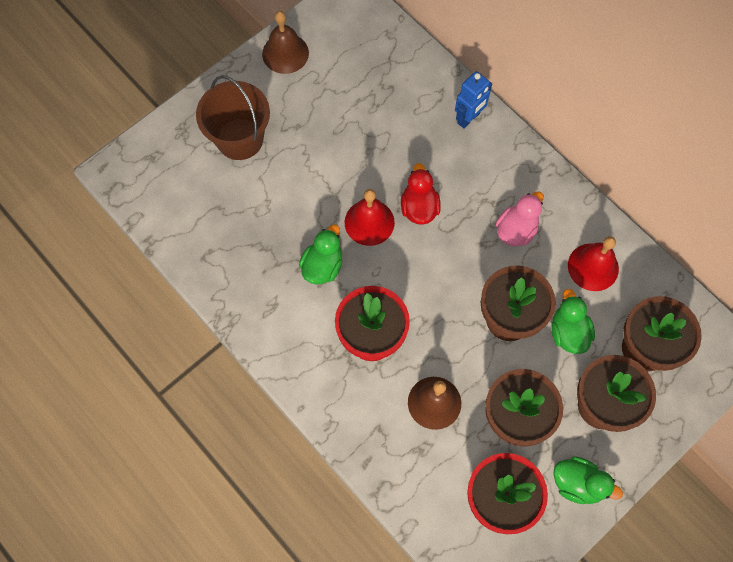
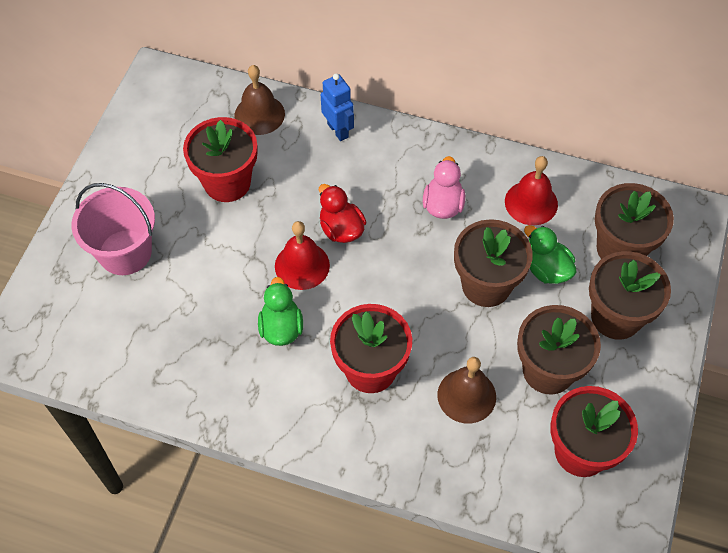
camera: 30 degrees left, 10 degrees down
brown bucket [196,75,270,160] -> pink bucket [71,183,155,275]
brown bell [262,11,309,74] -> brown bell moved to [235,65,285,135]
blue robot [455,71,492,128] -> blue robot turned 45 degrees counterclockwise [321,74,354,141]
green duck [553,456,623,504] -> none
none -> red flower pot [183,117,258,202]

